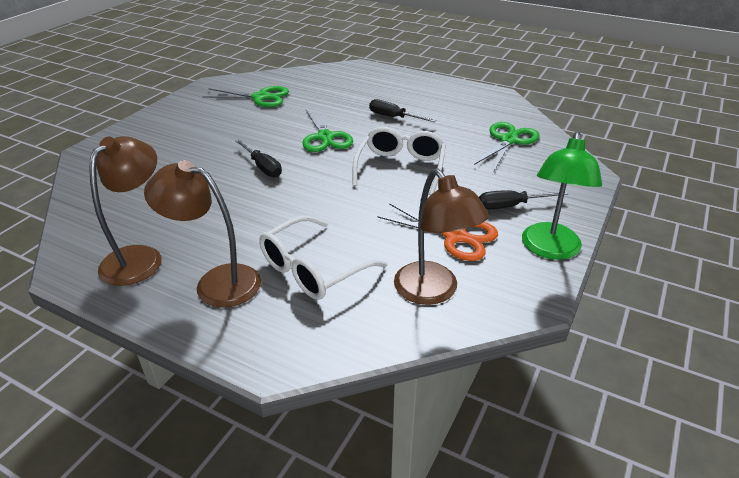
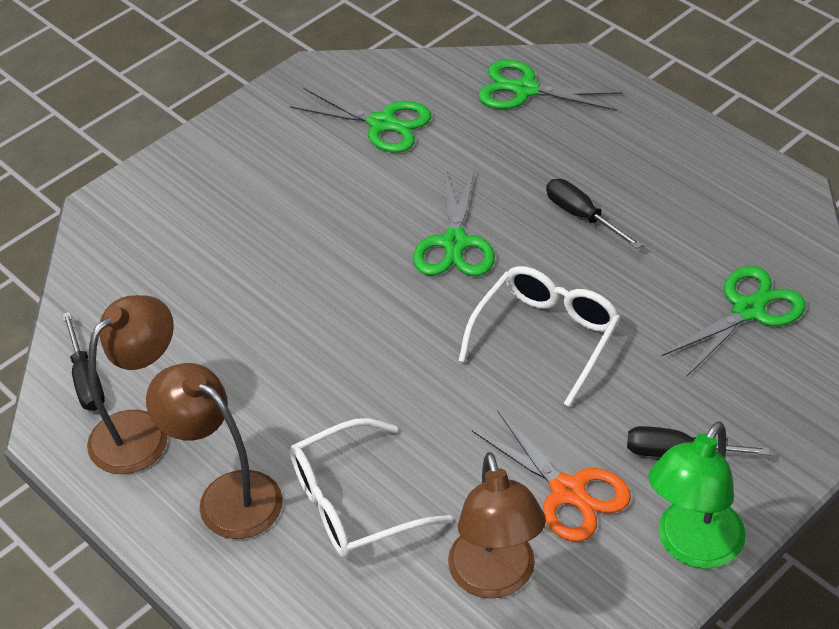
camera: 20 degrees right, 10 degrees up
black screwdriver [235,139,282,177] -> black screwdriver moved to [62,312,105,411]
none -> green scissors [478,60,623,111]

